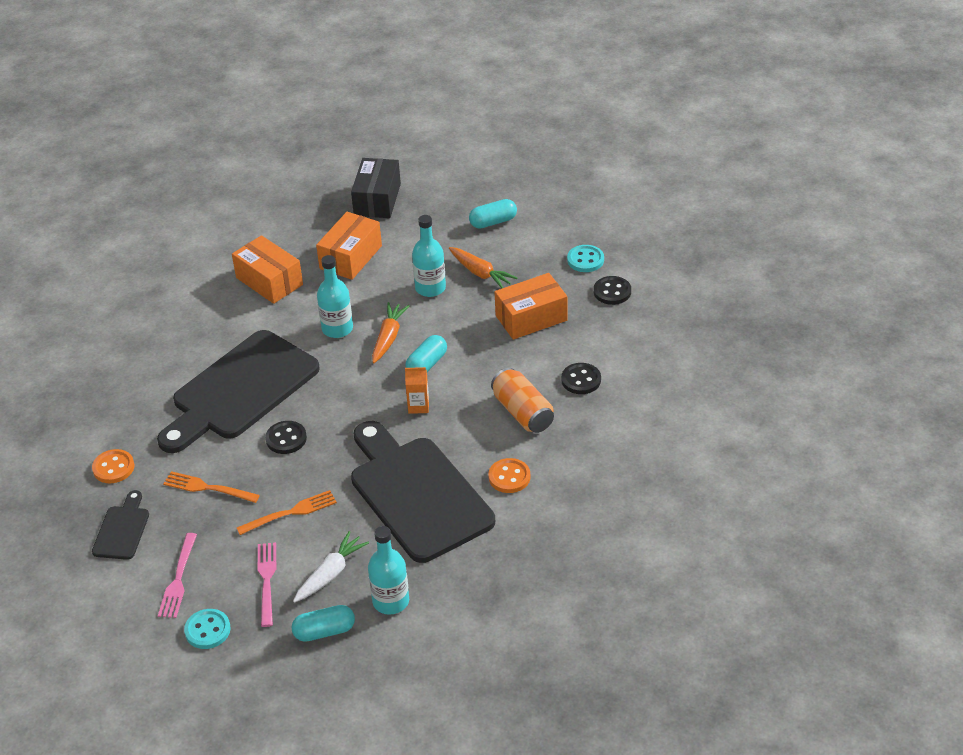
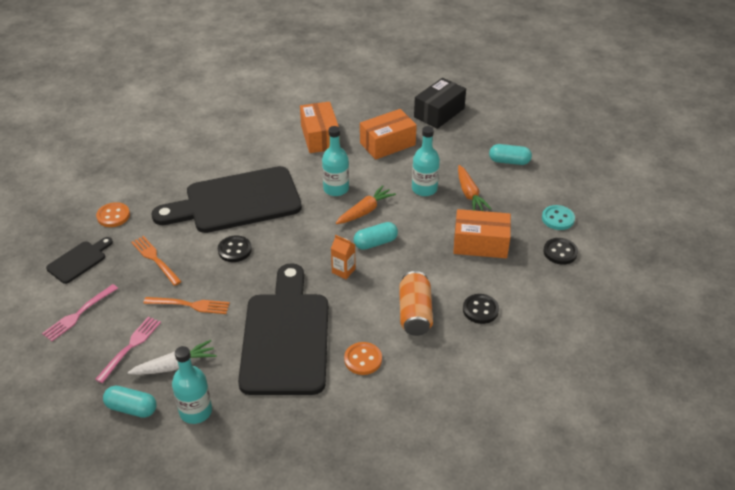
camera: 30 degrees right, 0 degrees up
turquoise button [184,609,231,649] -> none

